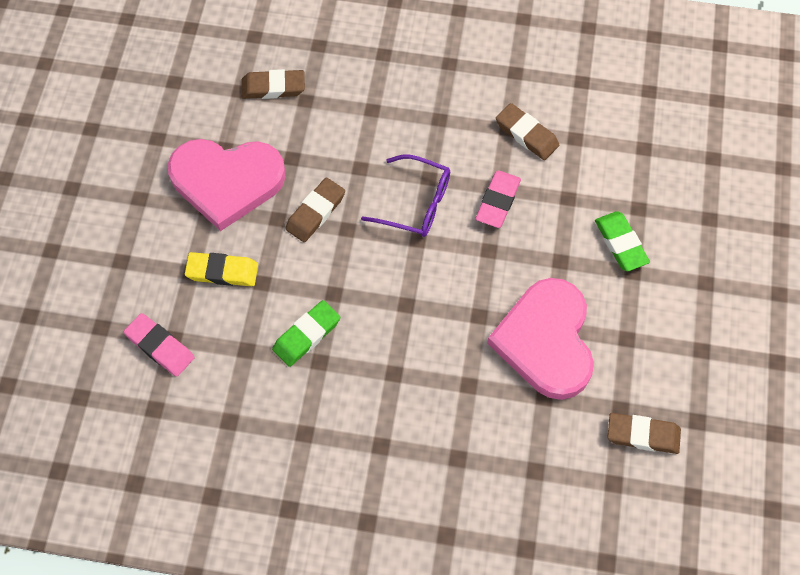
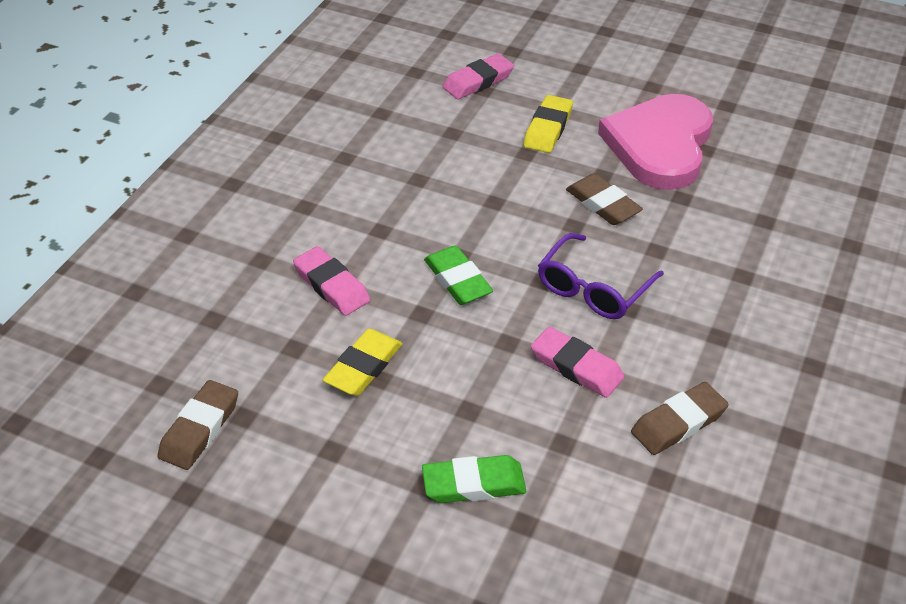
camera: 105 degrees right, 20 degrees down
brown eraser [241,69,305,99] -> none
green eraser [272,300,340,367] -> green eraser moved to [424,246,493,305]
pink heart [487,278,594,400] -> yellow eraser [323,329,402,396]
none -> pink eraser [293,246,370,316]

